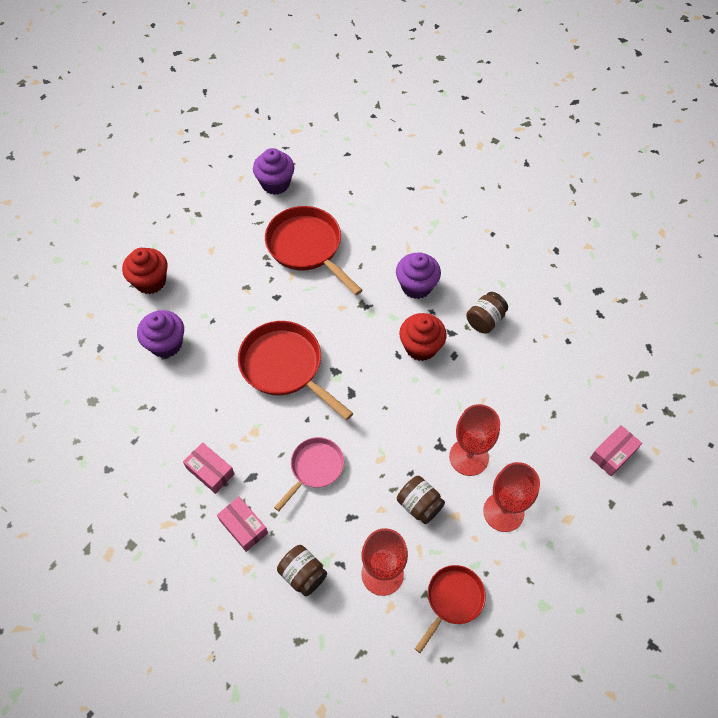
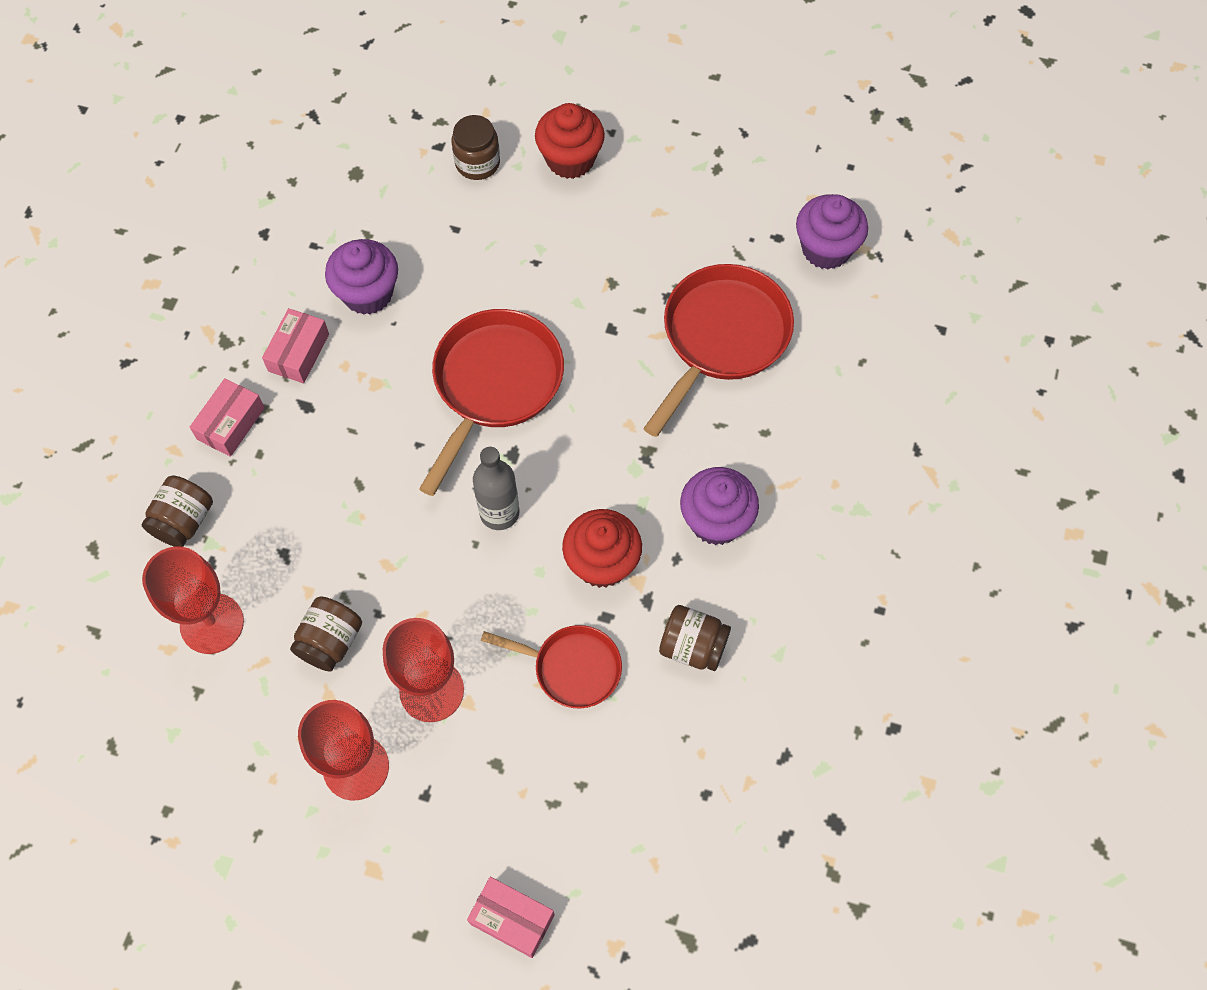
camera: 70 degrees right, 5 degrees up
purple cupcake [137,310,184,358] -> purple cupcake moved to [325,239,398,315]
pink pan [274,437,344,511] -> none
red pan [415,565,486,653] -> red pan moved to [481,625,622,708]
none -> brown jar [452,115,500,180]
none -> grey bottle [473,447,519,530]

